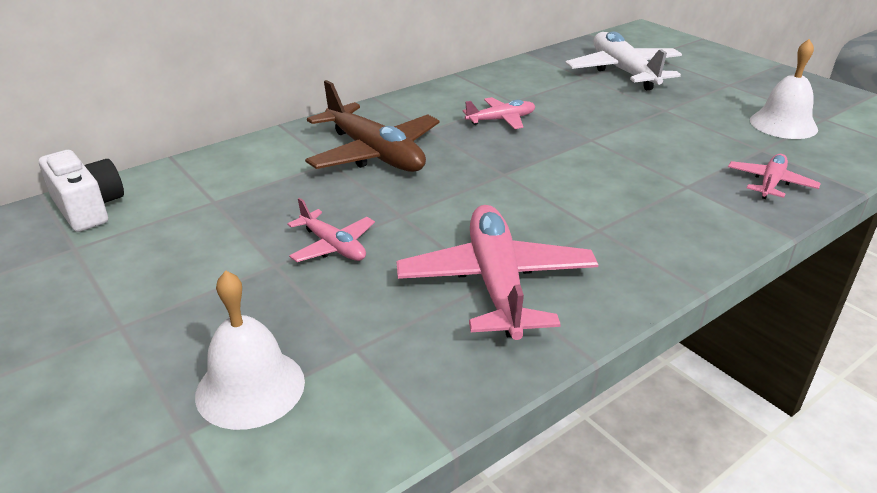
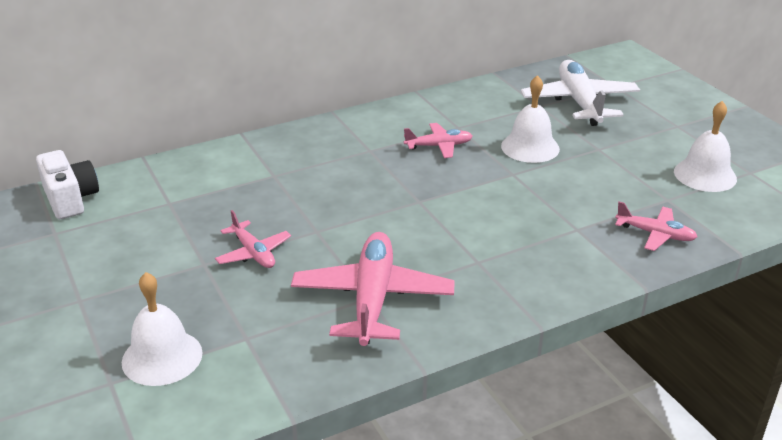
camera: 10 degrees right, 0 degrees up
brown plane [305,80,440,172] -> none
pink plane [728,154,821,199] -> pink plane turned 75 degrees clockwise [615,201,697,251]
none -> white bell [501,75,560,163]

